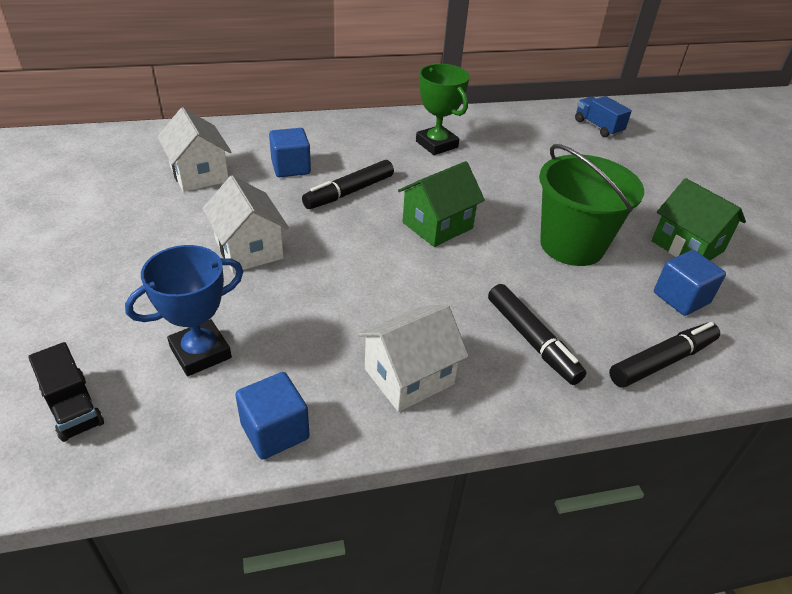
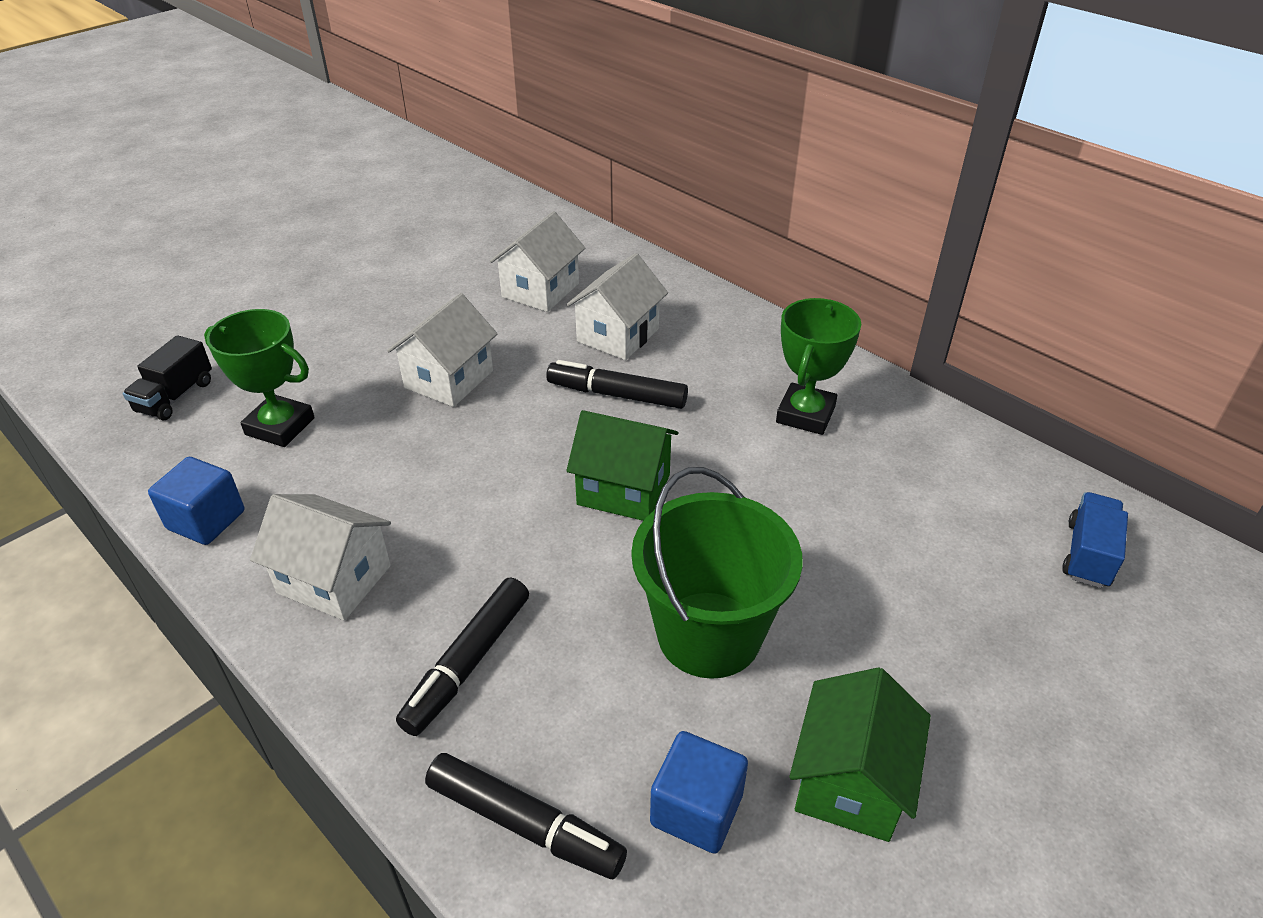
camera: 60 degrees right, 0 degrees up
blue trophy [125,245,244,376] -> green trophy [204,309,315,447]
blue cube [269,128,311,177] -> white house [566,253,668,360]

